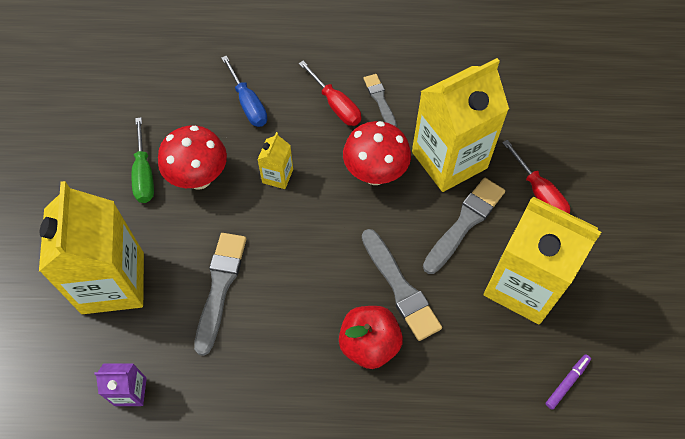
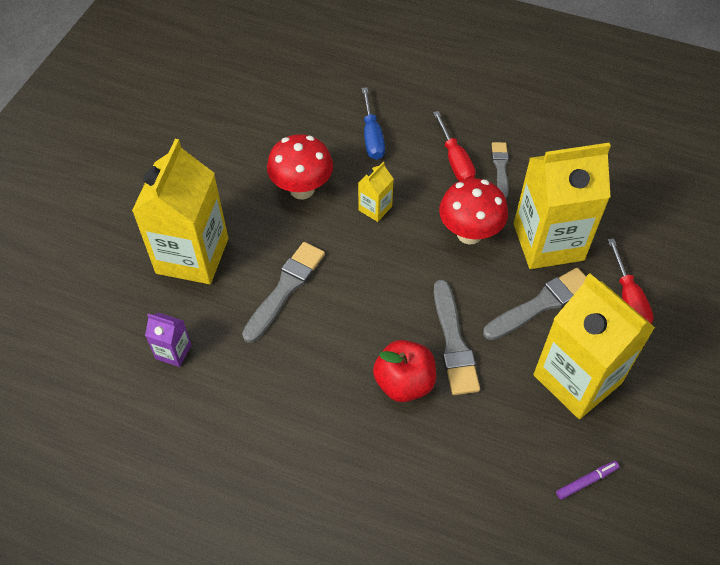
camera: 20 degrees right, 5 degrees down
green screwdriver [132,117,154,203] -> none

